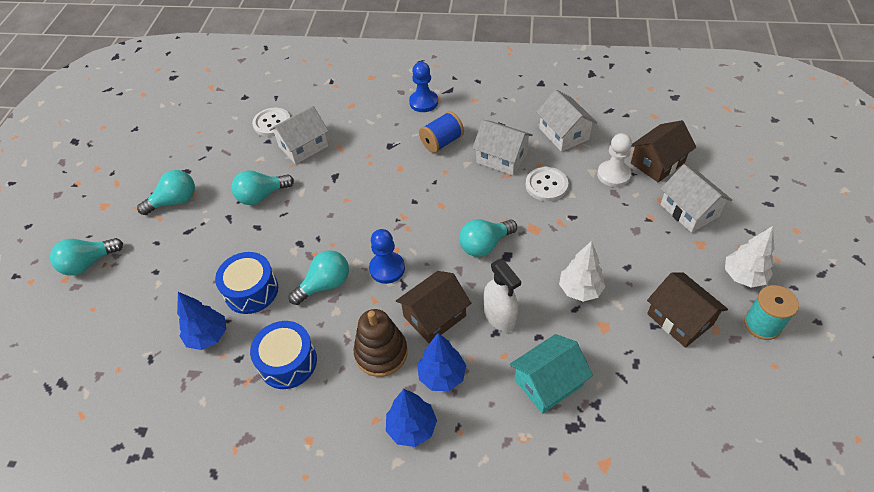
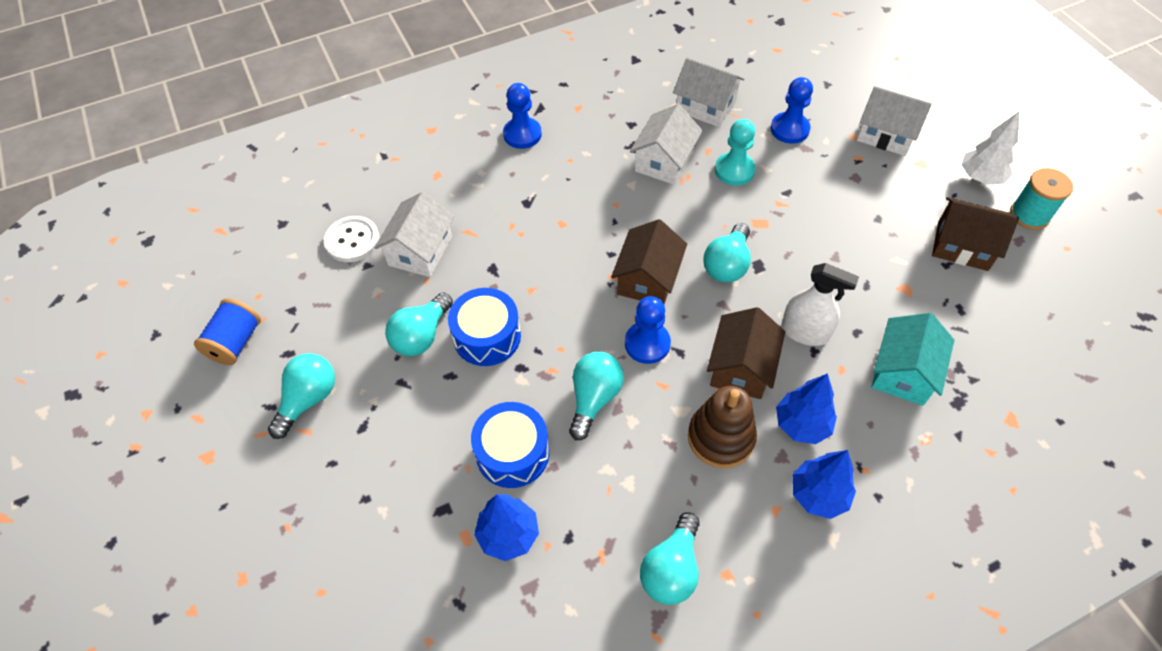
camera: 35 degrees left, 5 degrees up
turquoise light bulb [50,238,123,276] -> turquoise light bulb moved to [640,512,700,605]
blue drum [250,321,317,389] -> blue drum moved to [448,288,521,366]
blue spool [419,111,464,153] -> blue spool moved to [194,298,261,365]
white house [472,120,533,175] -> white house turned 60 degrees counterclockwise [630,104,703,185]
white button [525,167,568,201] -> turquoise pawn [715,119,756,186]
white tree [559,241,606,302] -> none
white pawn [597,133,632,187] -> blue pawn [771,77,813,144]
brown house [631,120,696,182] -> brown house moved to [611,219,687,304]

